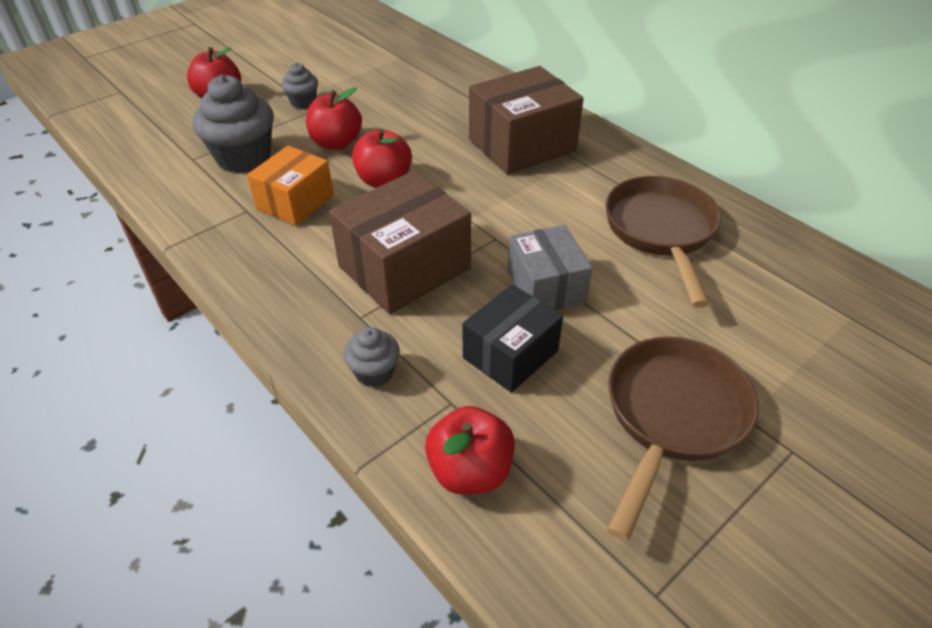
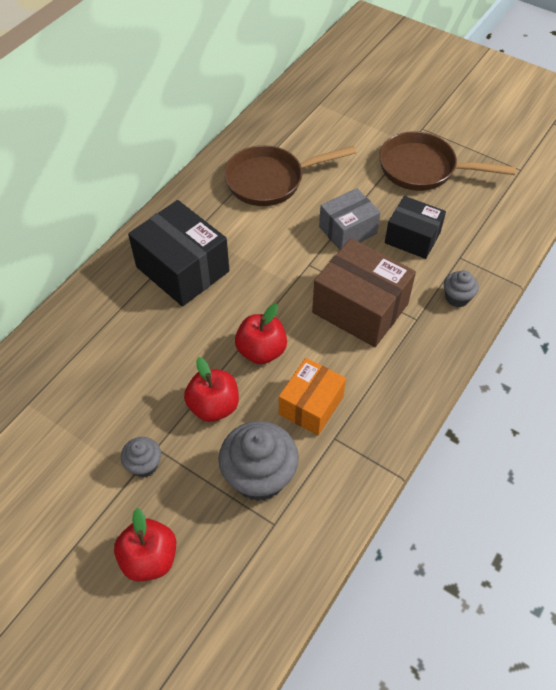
camera: 105 degrees left, 10 degrees up
orange box [247,146,334,226] -> orange box turned 75 degrees counterclockwise [279,358,346,435]
red apple [425,406,515,495] -> none
brown box [469,66,584,175] -> black box [128,200,229,306]

